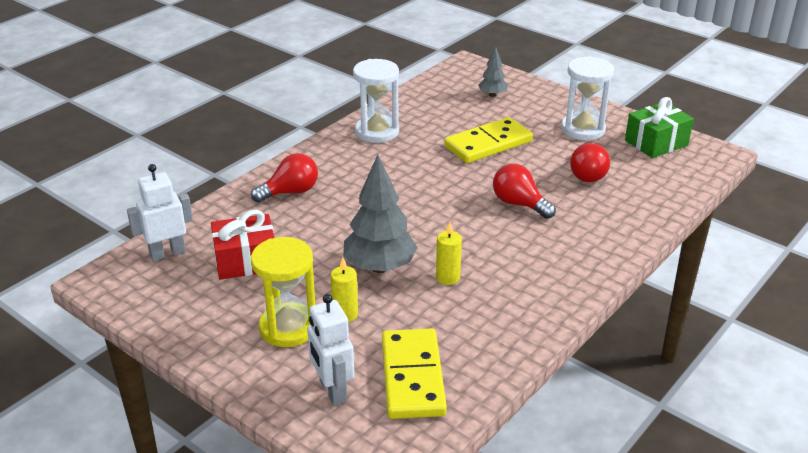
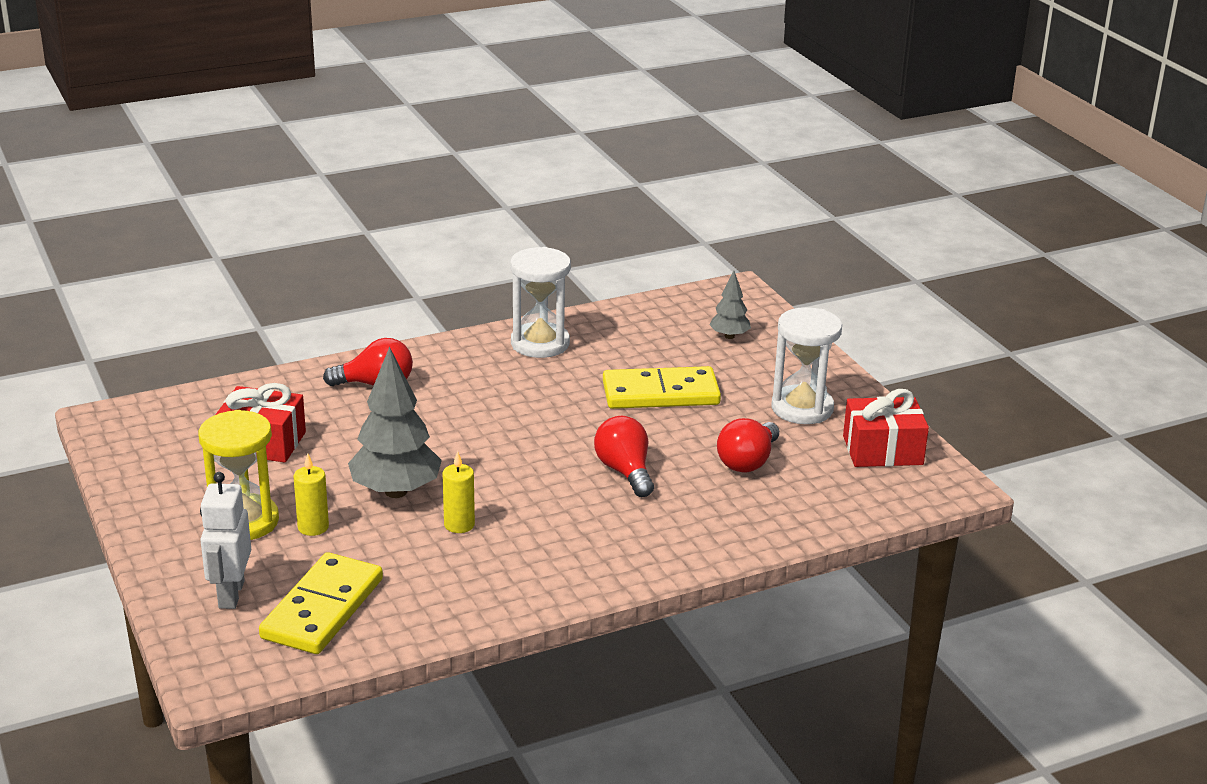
camera: 25 degrees right, 5 degrees down
white robot [127,164,193,261] -> none
green gift [625,97,694,158] -> red gift [843,389,929,467]

